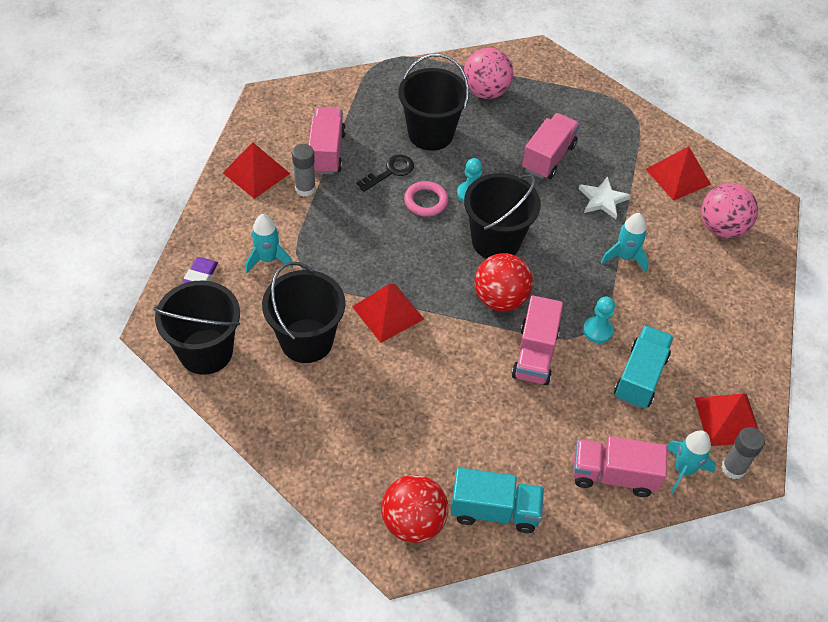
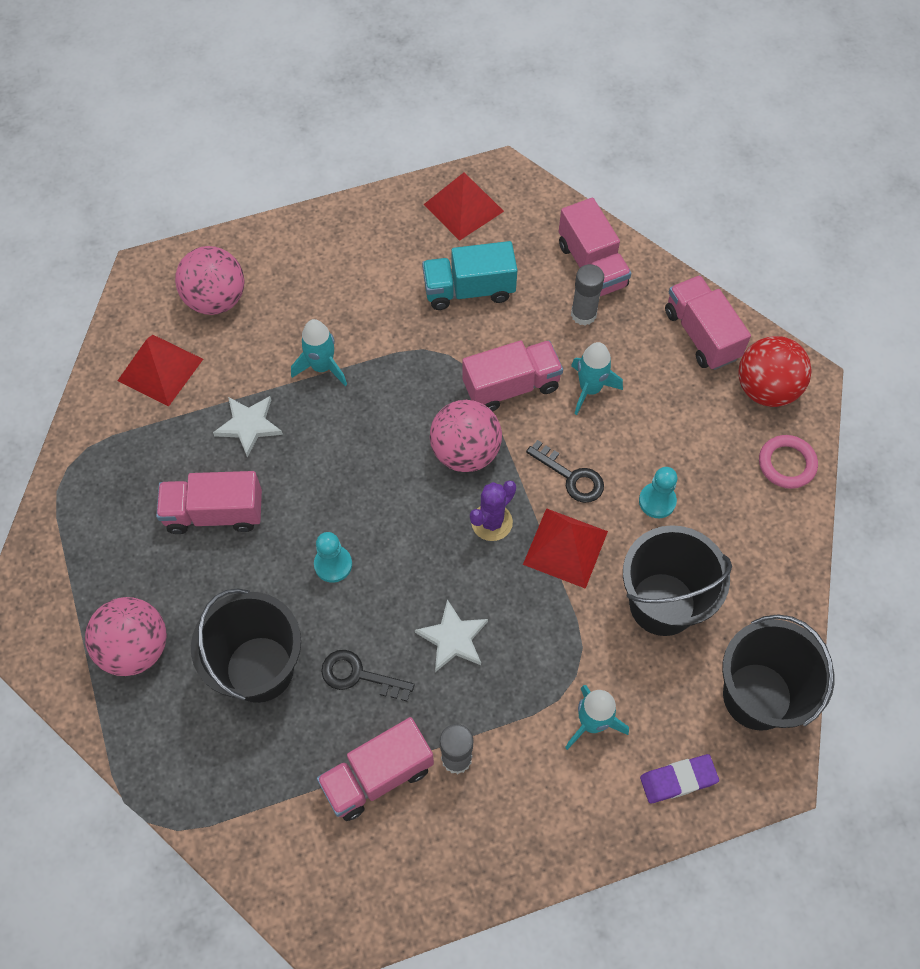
camera: 120 degrees left, 10 degrees up
red pyramid [223,142,290,199] -> none
pink ring [404,181,448,217] -> pink ring moved to [759,435,818,489]
turquoise truck [451,468,544,533] -> pink truck [665,275,751,370]
black bucket [464,173,541,259] -> none
red ball [474,253,533,311] -> pink ball [430,400,502,472]
turquoise pawn [583,297,615,343] -> turquoise pawn moved to [639,467,678,518]
turquoise rocket [667,430,716,494] -> turquoise rocket moved to [571,342,623,415]
grey glue stick [721,427,765,479] -> grey glue stick moved to [571,264,604,325]
none -> white star [415,599,488,672]
none -> purple cactus [470,480,516,541]
none -> black key [526,440,604,503]

